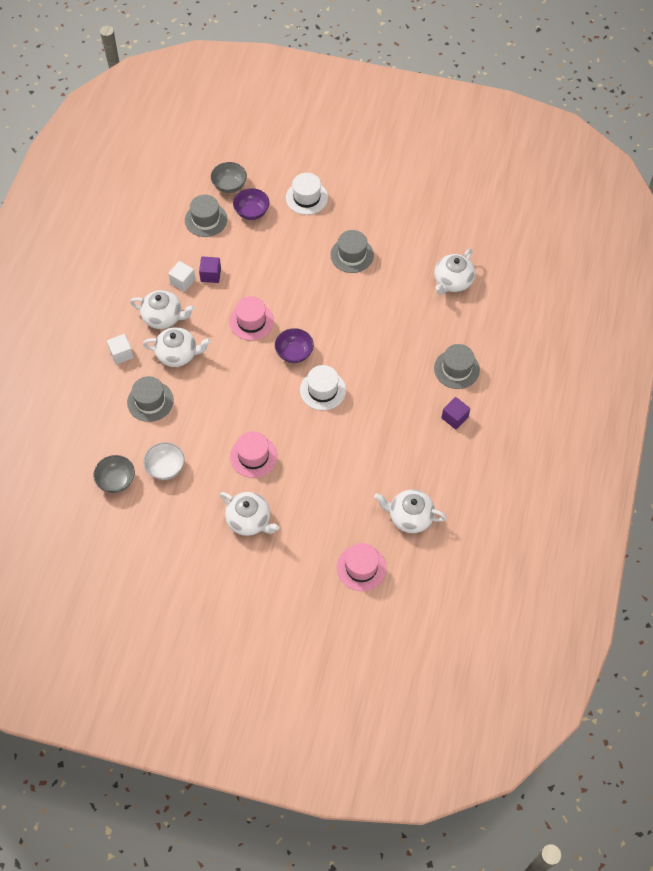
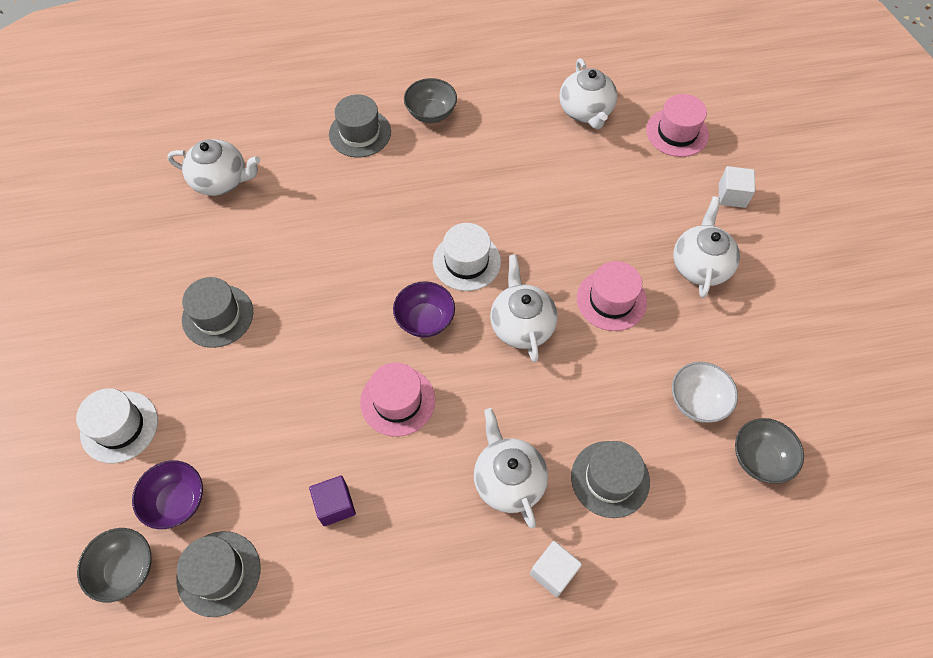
camera: 115 degrees left, 0 degrees up
white teapot [130,290,195,329] -> white teapot moved to [490,254,558,362]
white cube [168,261,196,292] -> white cube moved to [719,166,755,208]
purple cube [441,397,470,430] -> grey bowl [404,78,457,123]

